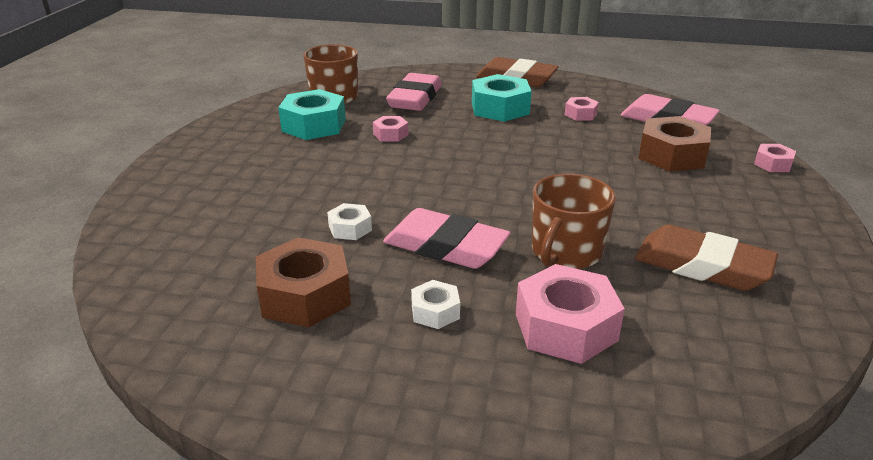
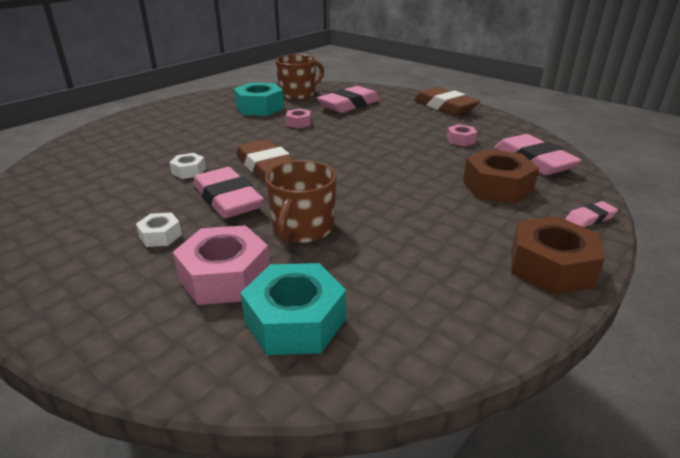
camera: 30 degrees right, 0 degrees up
brown nut [256,238,351,327] -> brown nut moved to [511,216,605,295]
turquoise nut [472,74,532,122] -> turquoise nut moved to [241,263,346,355]
brown mug [532,174,616,269] -> brown mug turned 45 degrees counterclockwise [265,160,337,243]
brown eraser [635,224,778,291] -> brown eraser moved to [236,139,295,182]
pink nut [754,144,796,172] -> pink eraser [565,201,618,227]

